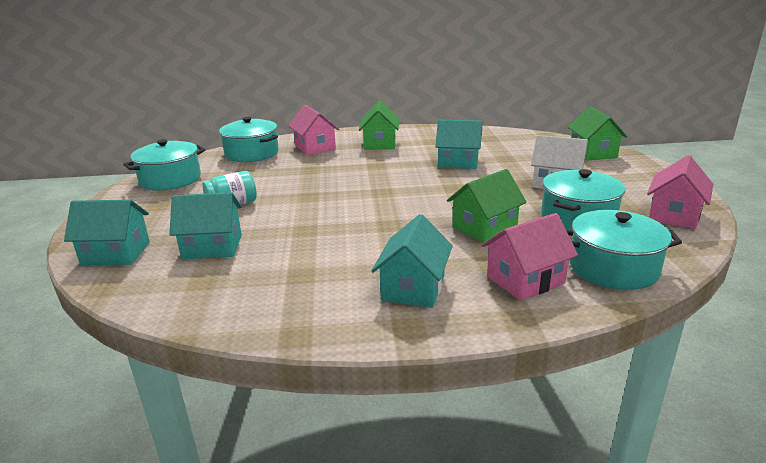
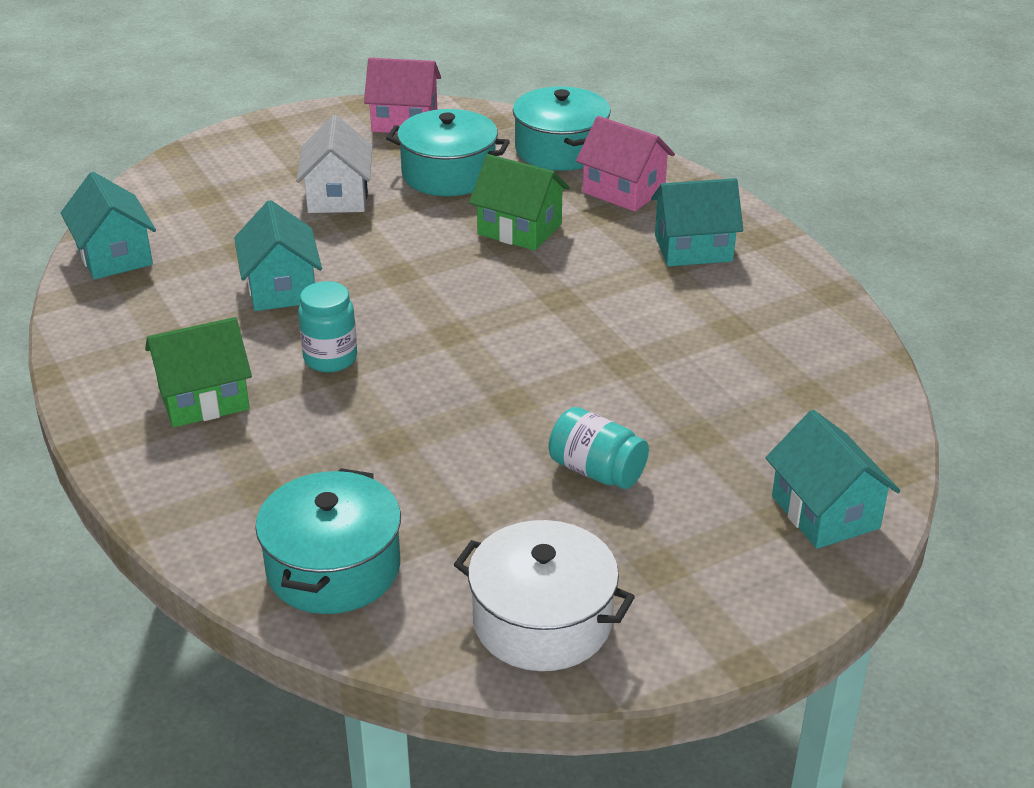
camera: 115 degrees left, 10 degrees up
turquoise pot [123,139,205,191] -> white pot [454,520,635,671]
turquoise house [169,192,242,259] -> turquoise house moved to [61,172,156,279]
pink house [288,105,339,155] -> none
green house [568,106,627,160] -> none
none -> turquoise jar [298,281,357,373]

